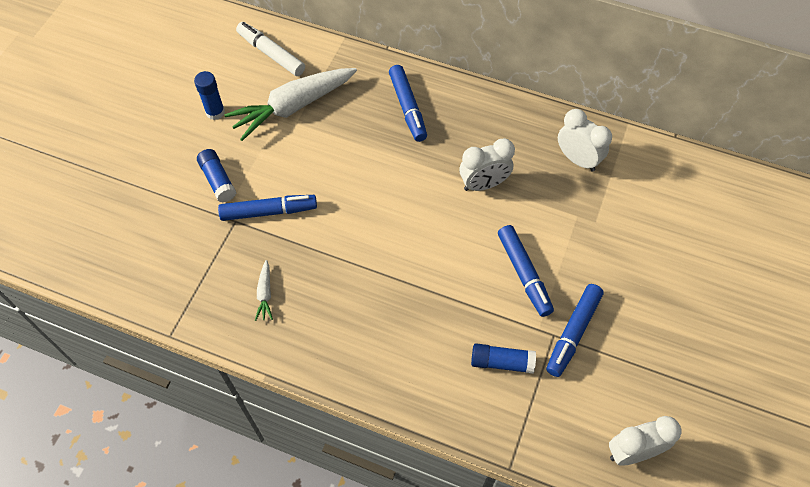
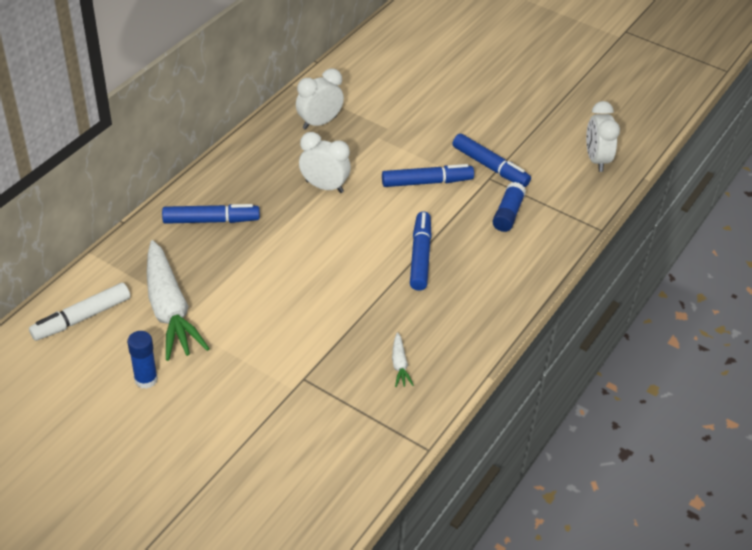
camera: 80 degrees left, 15 degrees down
blue glue stick [197,149,236,202] -> none
blue marker [218,195,317,221] -> blue marker moved to [410,212,432,291]
white carrot [255,260,273,321] -> white carrot turned 75 degrees clockwise [392,332,414,387]
white clock [460,138,515,191] -> white clock turned 60 degrees counterclockwise [299,132,351,193]

